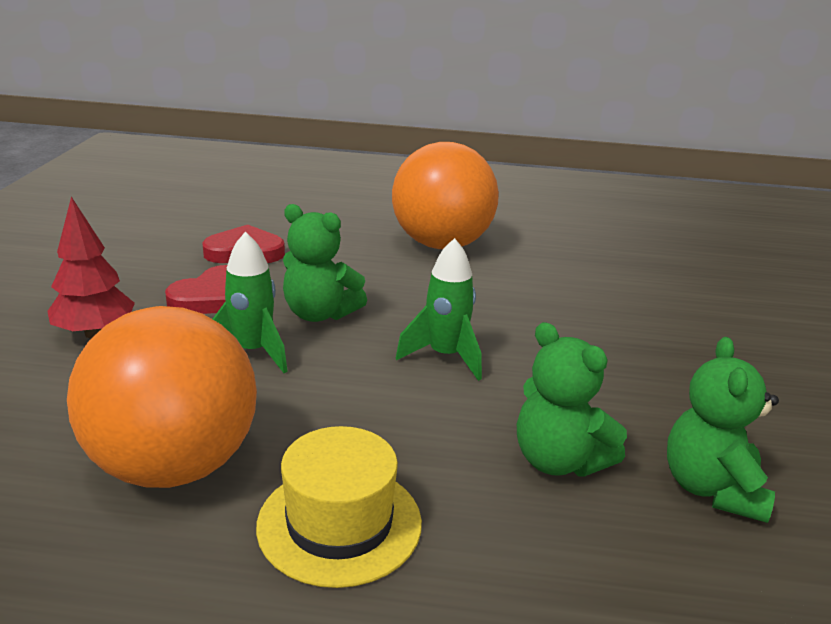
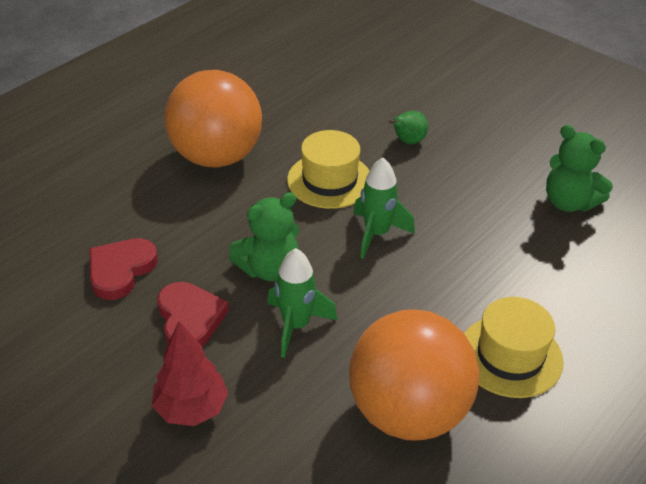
camera: 55 degrees left, 15 degrees up
green teddy bear [517,322,627,477] -> none
none -> yellow hat [287,130,370,209]
none -> green pear [389,111,428,144]

